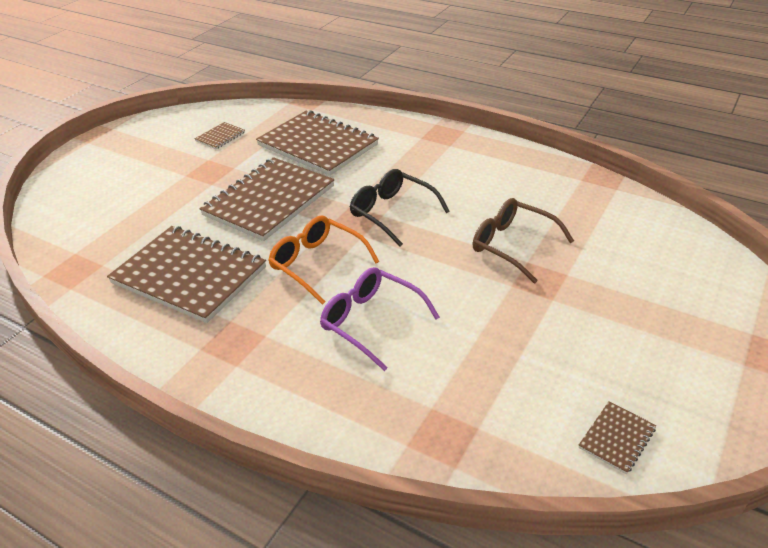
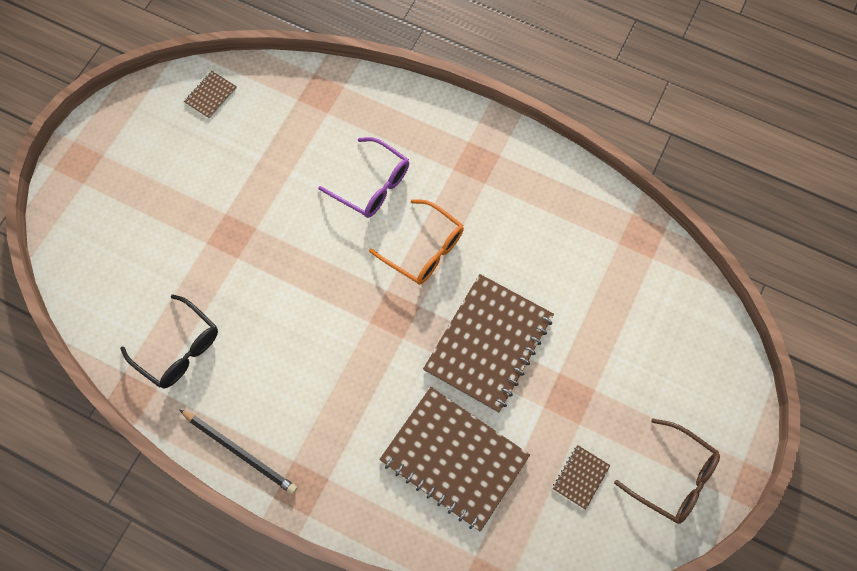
camera: 175 degrees right, 30 degrees up
brown notebook [107,226,266,323] -> none
black glasses [350,169,450,246] -> black glasses moved to [120,294,218,388]
brown glasses [473,198,574,284] -> brown glasses moved to [614,419,720,524]
none -> black pencil [179,409,297,494]

